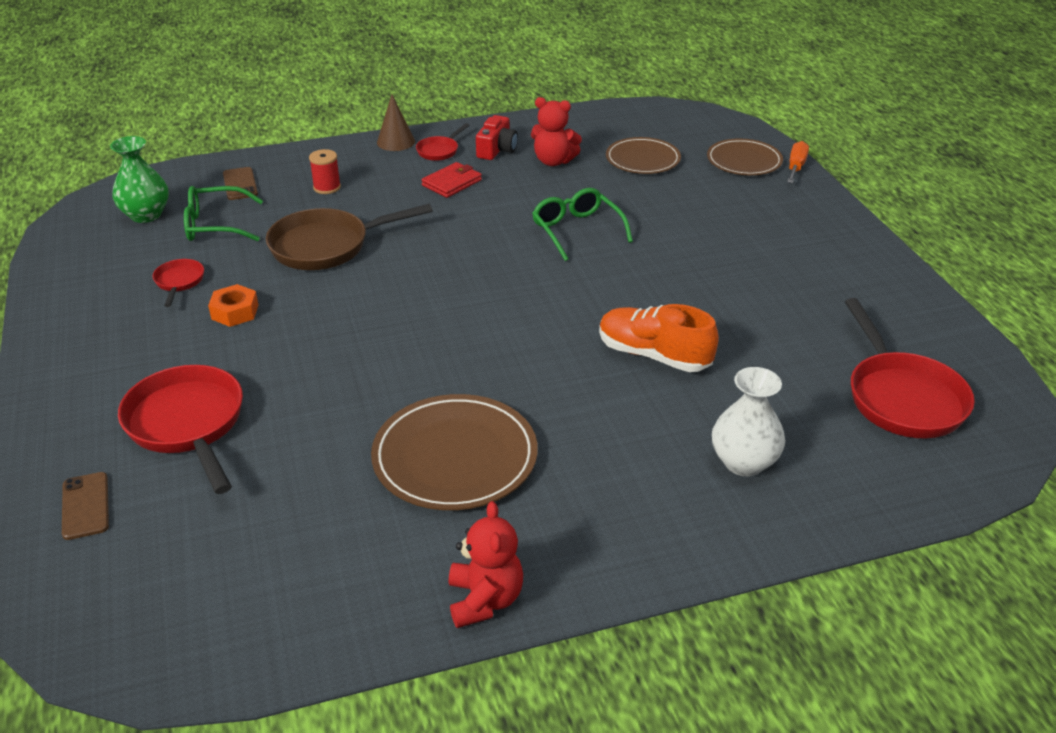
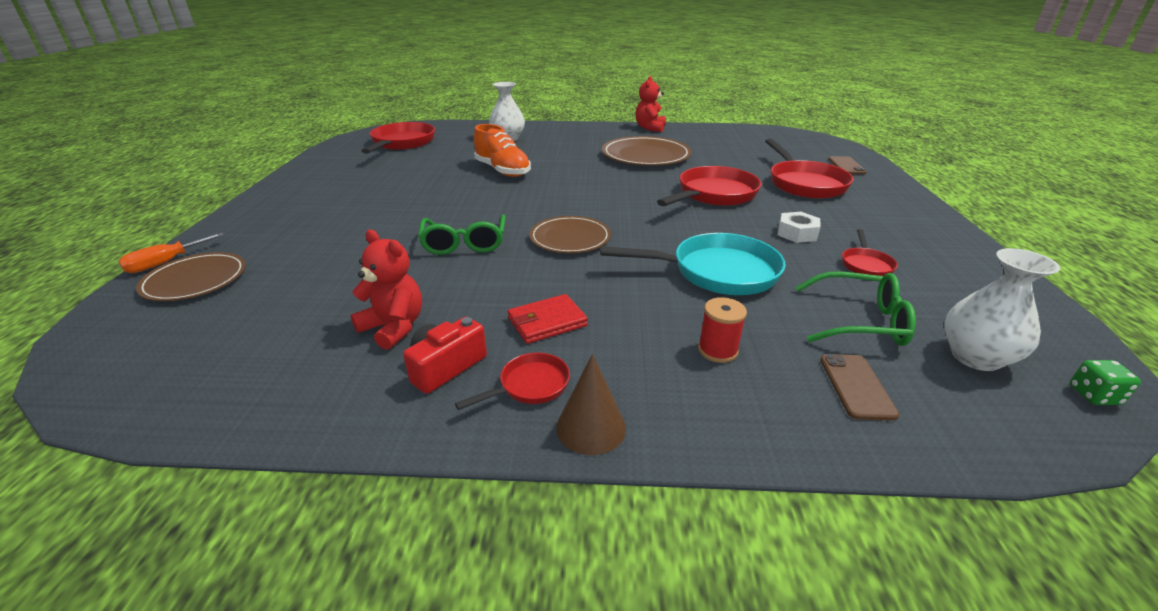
camera: 160 degrees left, 5 degrees down
green vase [110,136,169,223] -> white vase [944,248,1060,371]
orange nut [208,284,258,327] -> white nut [778,212,821,243]
brown pan [266,204,433,270] -> turquoise pan [600,233,786,295]
brown plate [606,137,681,174] -> brown plate moved to [529,216,611,253]
none -> red pan [657,166,762,206]
none -> green dice [1070,360,1141,405]

